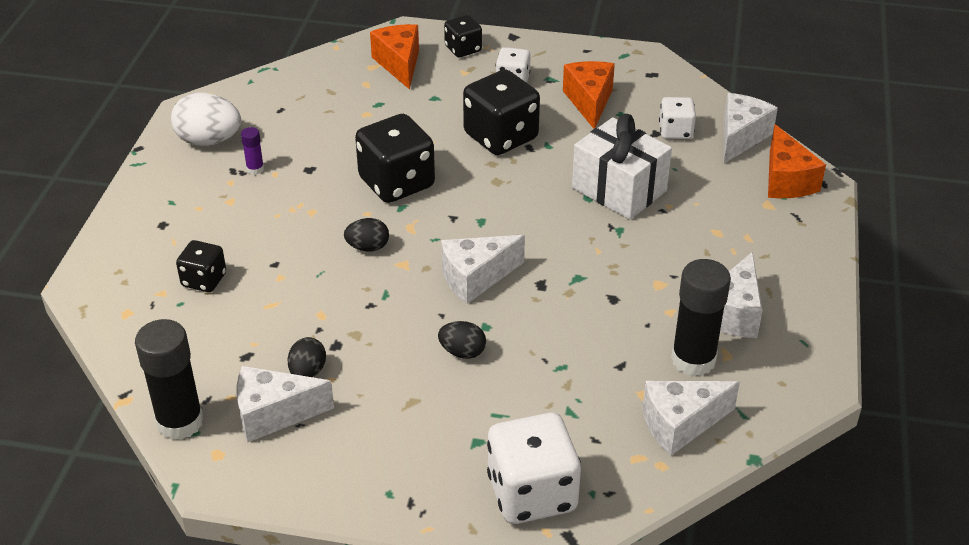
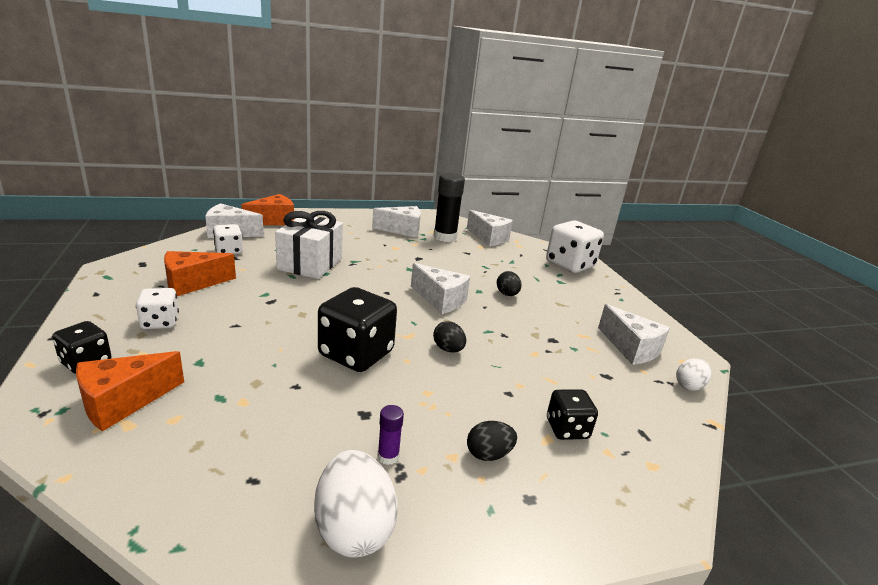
camera: 120 degrees left, 15 degrees down
black glue stick [135,319,204,440] -> white egg [676,358,711,391]
black egg [287,337,326,377] -> black egg moved to [467,421,517,461]
black dice [463,69,540,155] -> none

